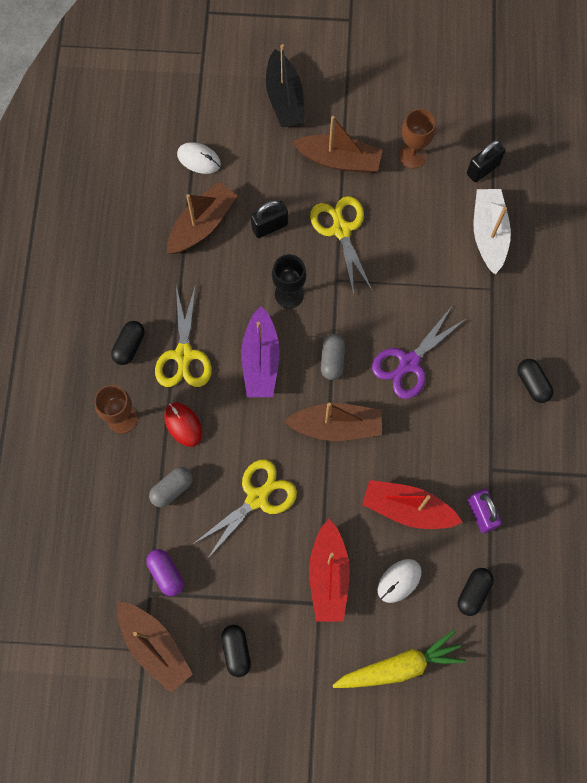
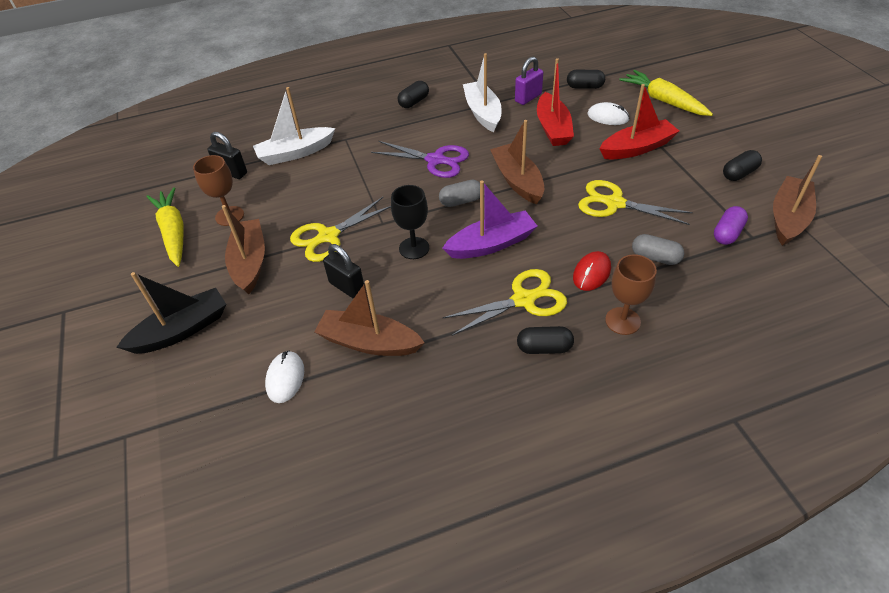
camera: 110 degrees left, 25 degrees down
none -> yellow carrot [147,187,184,267]
none -> white boat [463,53,502,132]

